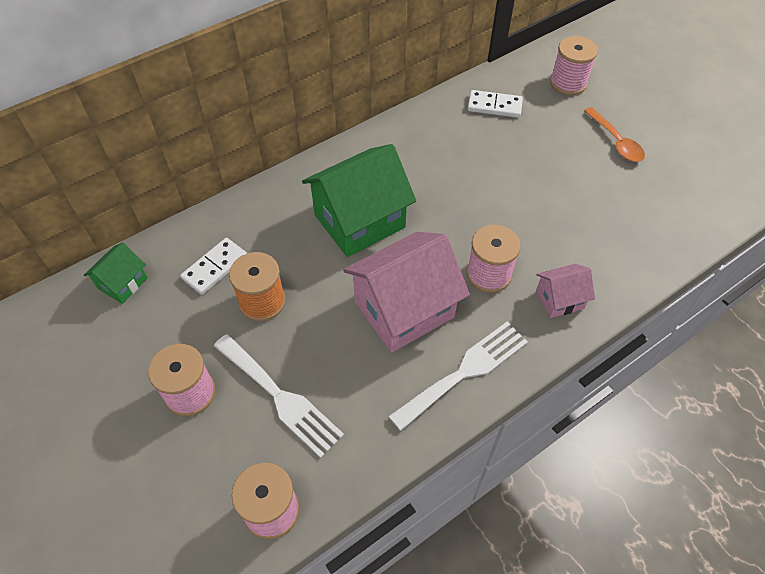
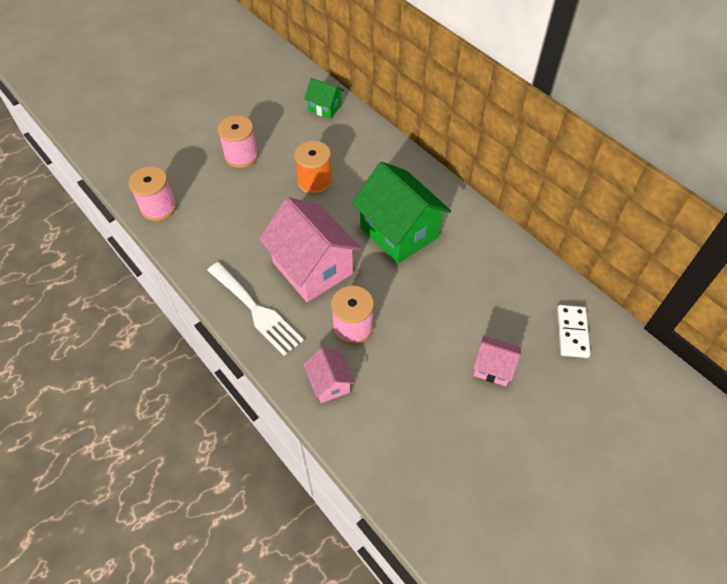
camera: 85 degrees right, 0 degrees up
white domino [180,238,247,295] -> none
white fork [214,334,344,458] -> none
pink spool [550,36,598,95] -> none
orange spoon [584,107,645,162] -> none
none -> pink house [473,336,521,386]

